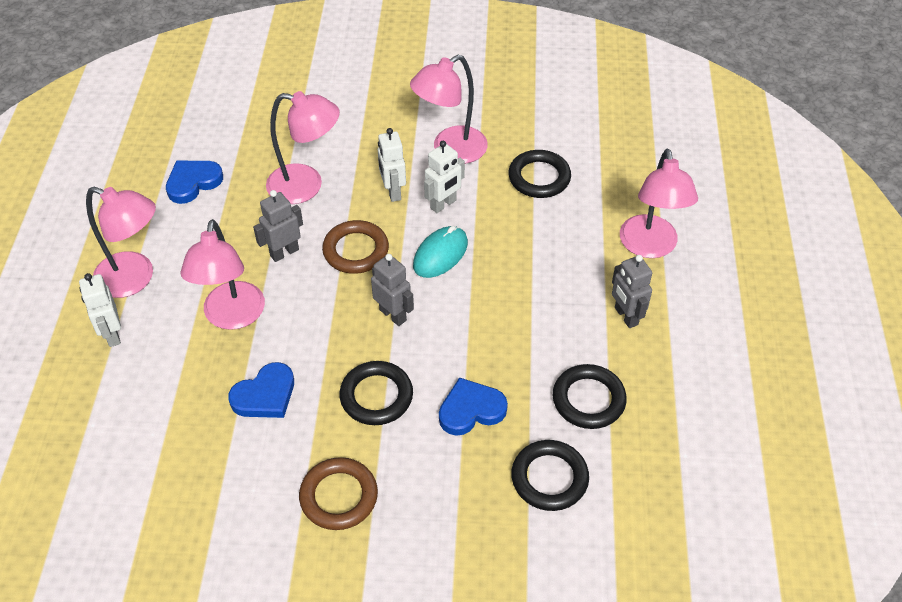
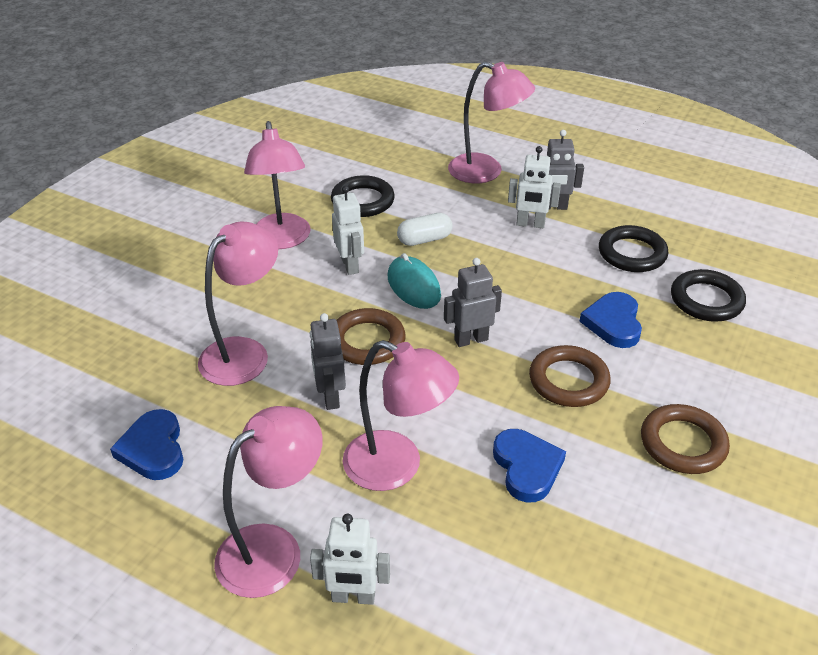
camera: 65 degrees left, 10 degrees down
black ring [339,361,413,425] -> brown ring [529,345,611,407]
white robot [378,128,406,202] -> white robot moved to [508,146,561,228]
none -> white capsule [397,213,453,246]

